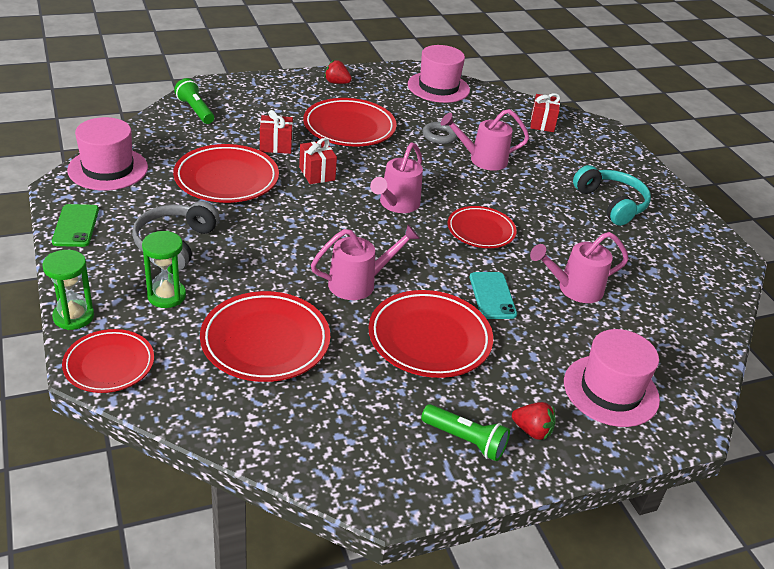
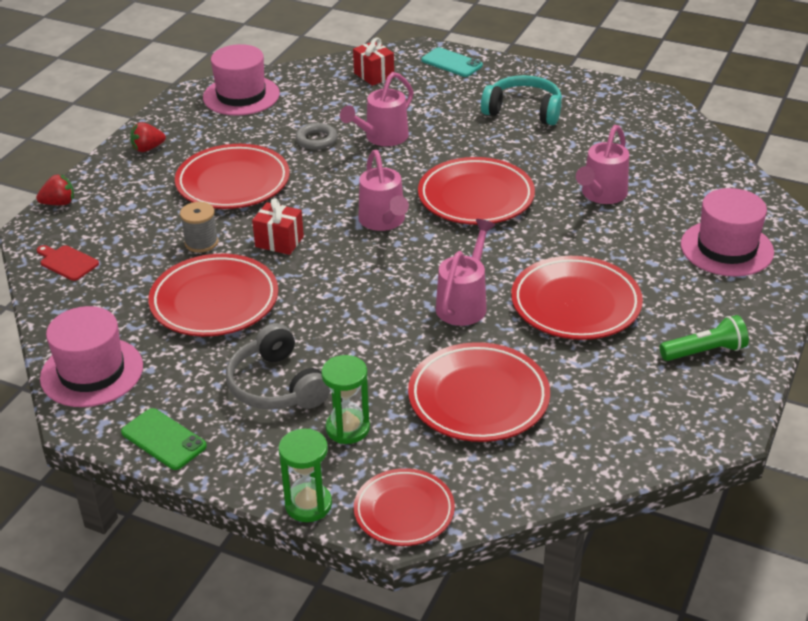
camera: 40 degrees left, 0 degrees up
green flashlight [174,78,214,124] -> red cutting board [37,245,99,281]
red gift [260,110,293,154] -> grey spool [180,202,218,253]
red plate [447,206,517,248] -> red plate [418,157,535,225], size x1.54
turquoise phone [470,272,517,319] -> turquoise phone moved to [421,47,483,77]
red strawberry [512,402,556,440] -> red strawberry moved to [36,175,74,205]

